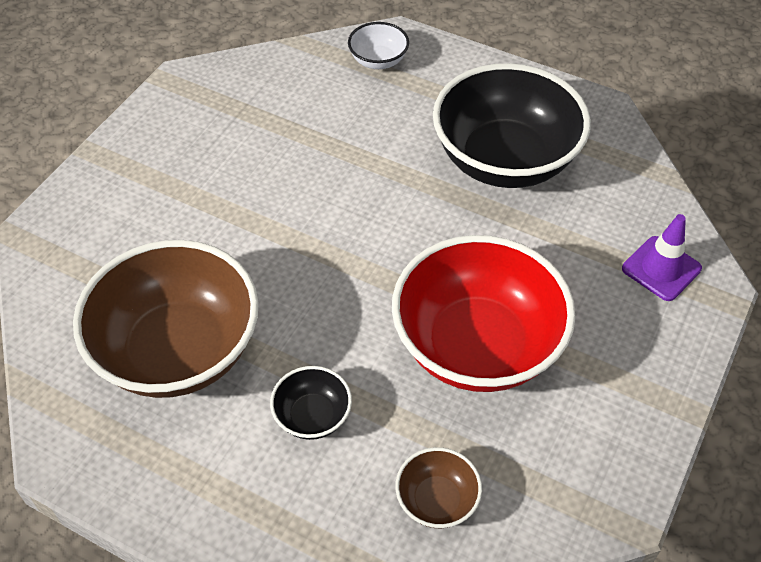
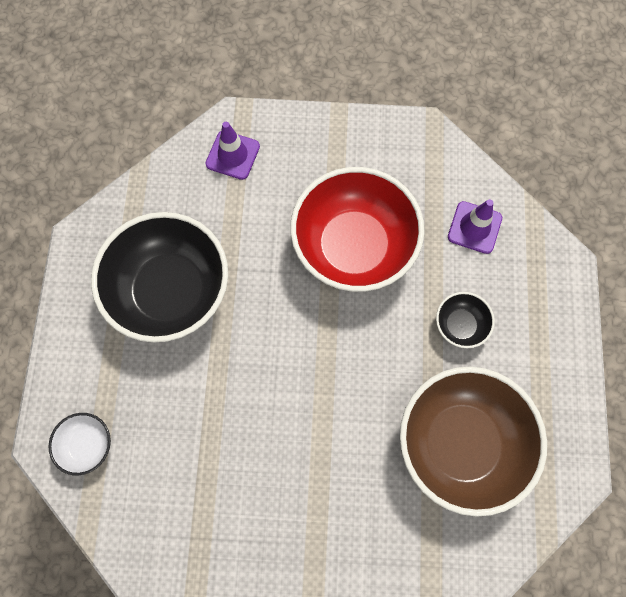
camera: 115 degrees left, 20 degrees up
brown bowl [395,447,482,528] -> purple traffic cone [448,199,502,254]

